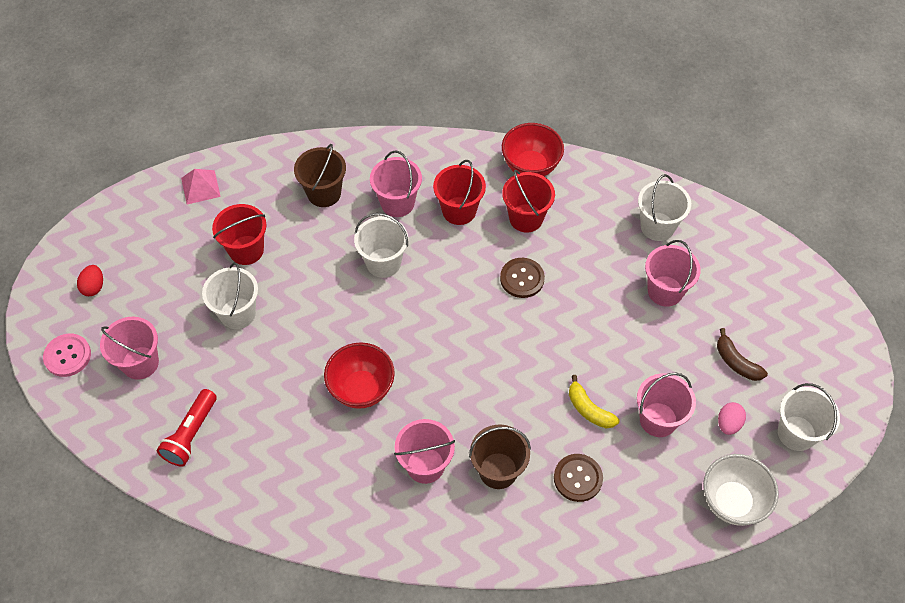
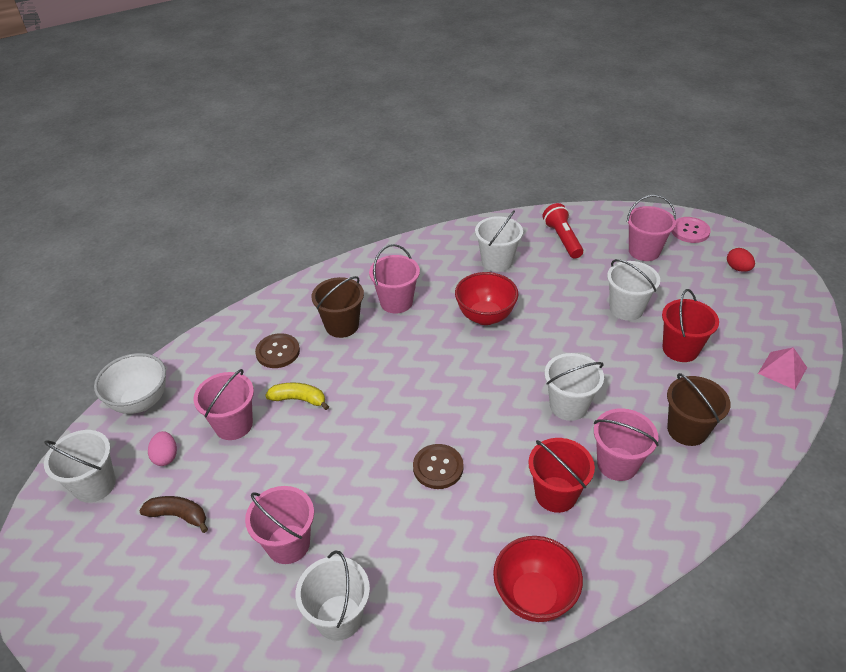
camera: 145 degrees right, 15 degrees down
red bucket [502,170,555,232] -> none
none -> white bucket [475,211,523,272]

